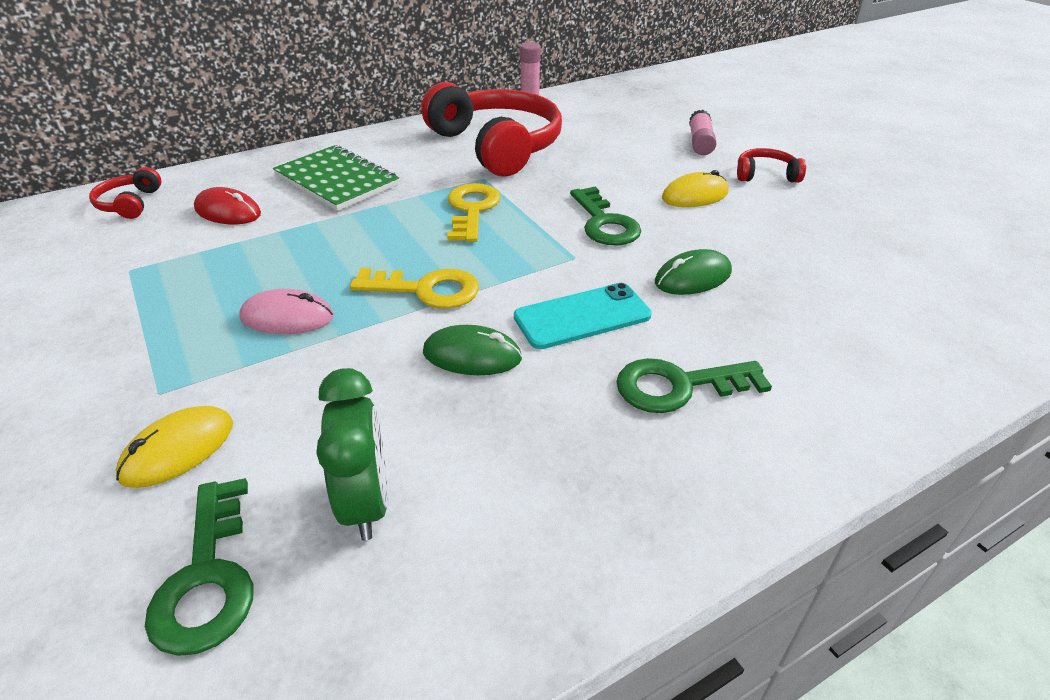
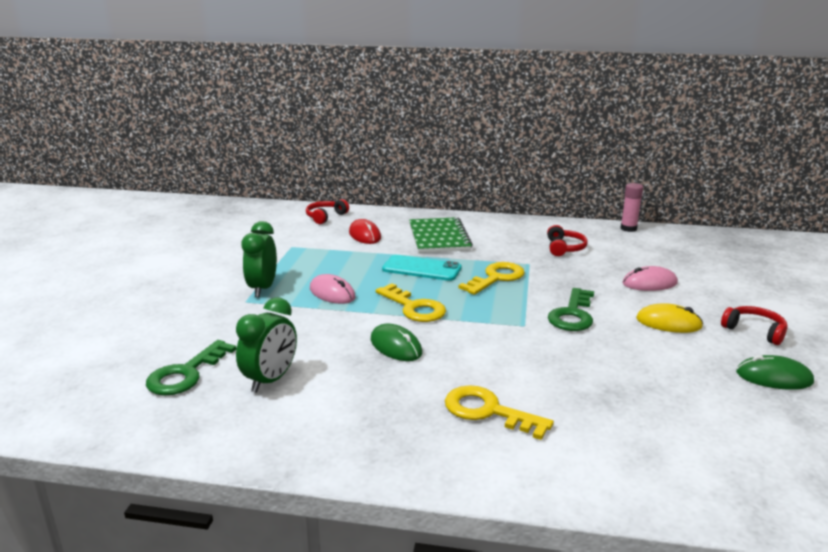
camera: 40 degrees right, 15 degrees down
yellow mouse [115,406,233,488] -> none
red headphones [421,82,562,177] -> red headphones [547,225,588,256], size x0.43
turquoise phone [514,283,652,349] -> turquoise phone moved to [382,255,461,281]
green key [616,358,772,413] -> yellow key [445,385,554,440]
green mouse [655,249,732,295] -> green mouse moved to [736,355,814,390]
pink glue stick [689,110,717,155] -> none
none -> green clock [242,221,277,297]
none -> pink mouse [622,266,678,291]

